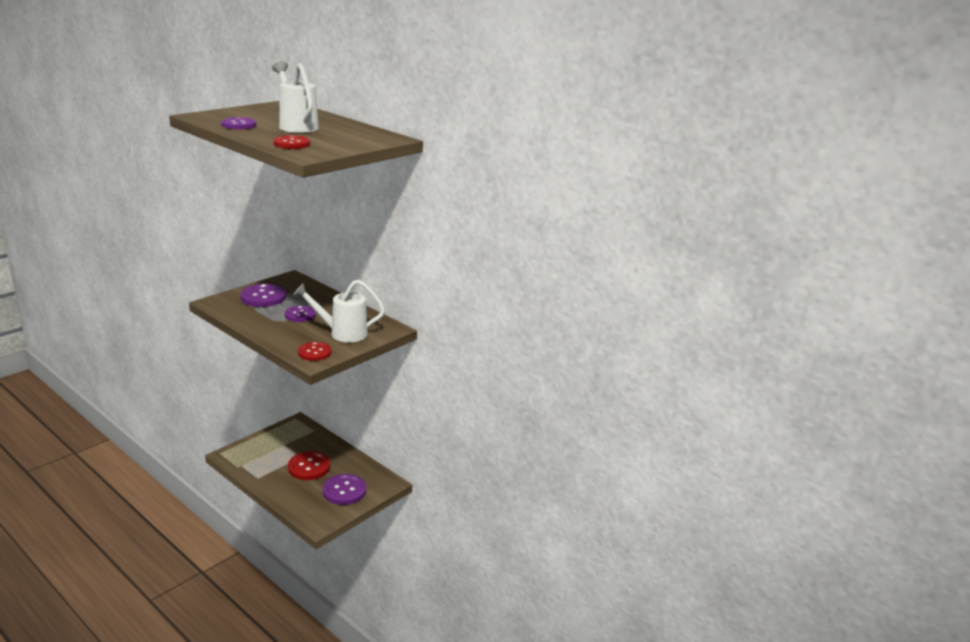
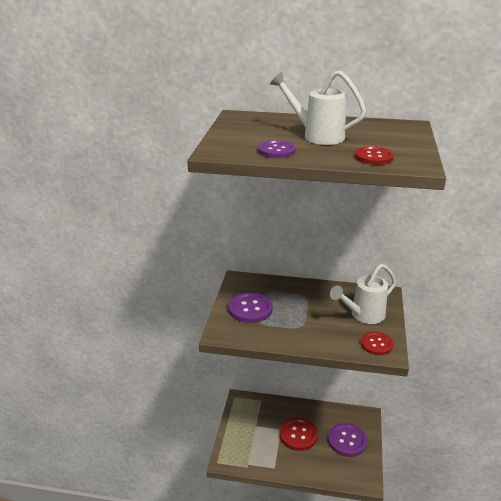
camera: 30 degrees left, 5 degrees up
purple button [285,306,316,322] -> none

